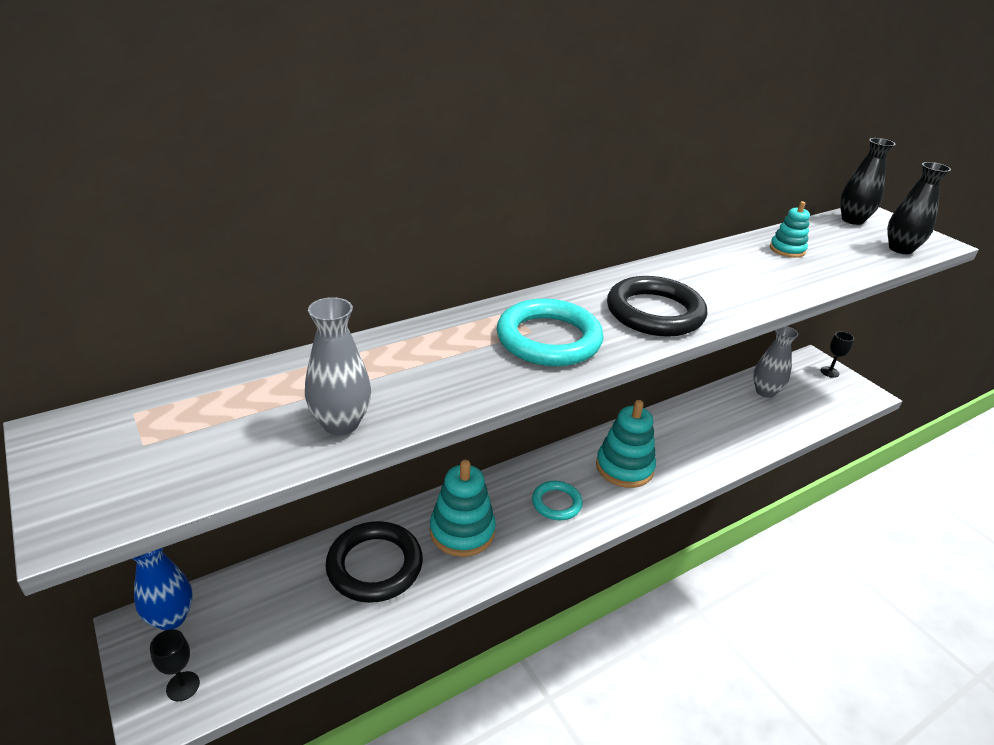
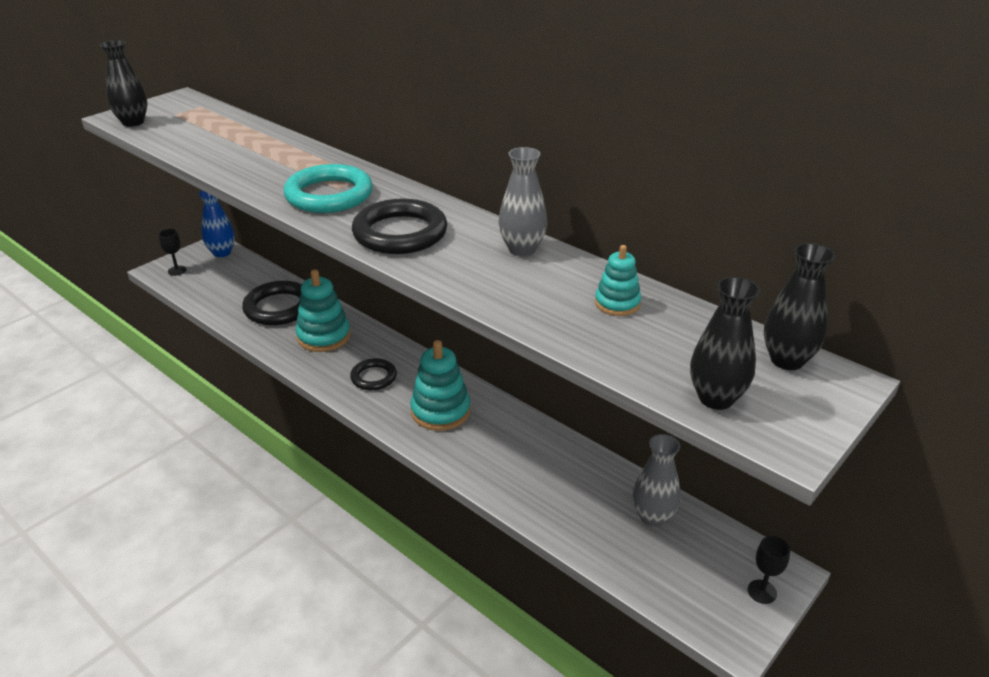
camera: 75 degrees right, 0 degrees up
grey vase [305,297,371,435] -> grey vase moved to [499,147,548,256]
turquoise ring [532,481,583,520] -> black ring [350,358,397,390]
none -> black vase [100,40,148,127]

